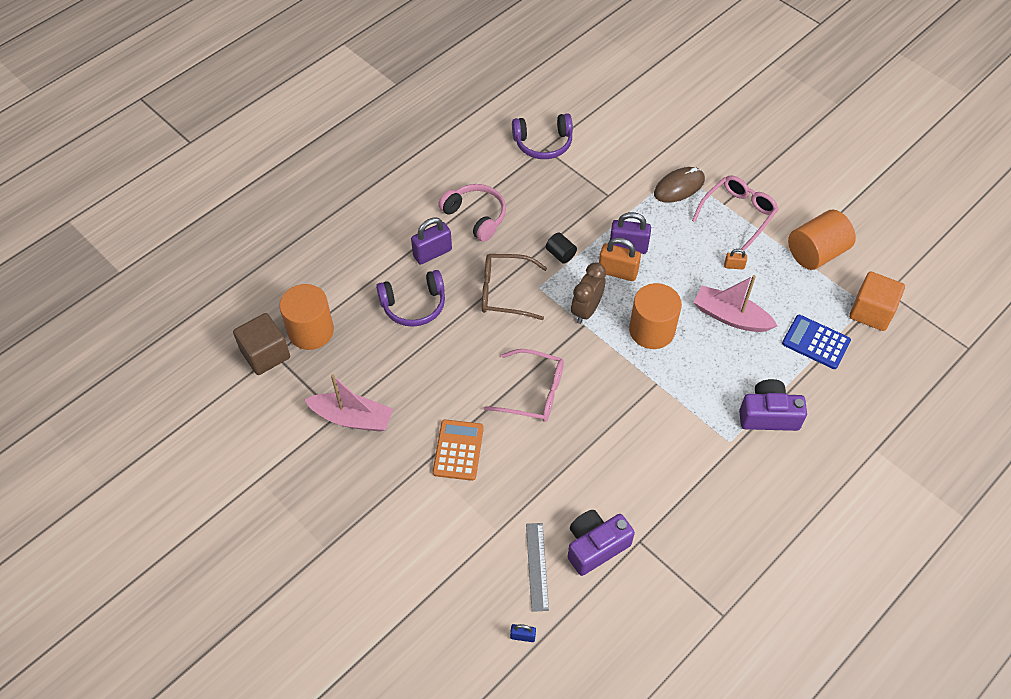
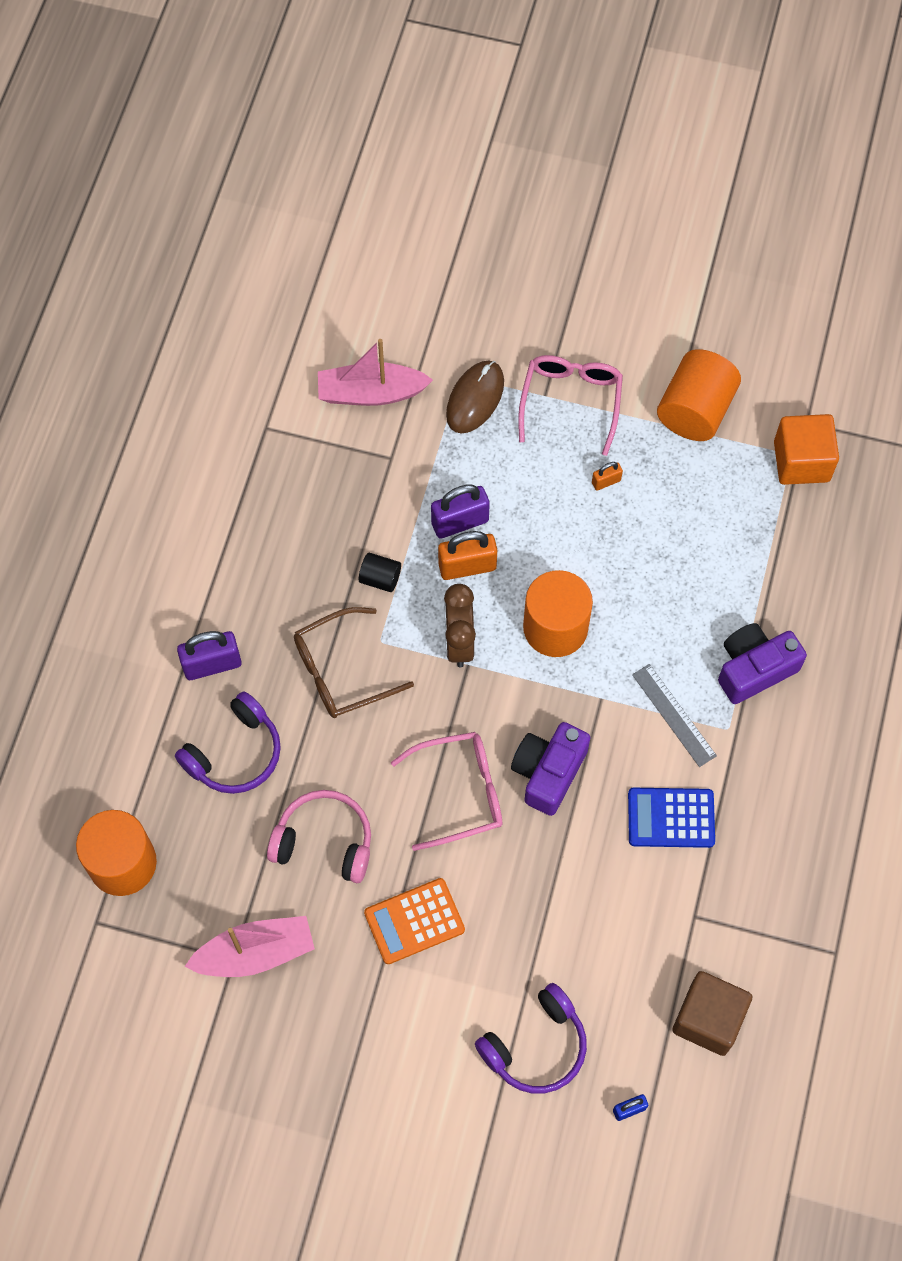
camera: 30 degrees left, 10 degrees up
brown cube [233,313,290,375] -> brown cube moved to [672,971,753,1056]
purple padlock [411,218,452,265] -> purple padlock turned 45 degrees clockwise [177,631,242,680]
orange calculator [433,419,484,481] -> orange calculator turned 90 degrees counterclockwise [364,878,465,964]
pink headphones [438,184,506,242] -> pink headphones moved to [267,790,371,883]
purple headphones [512,113,573,159] -> purple headphones moved to [475,983,587,1094]
grey ruler [526,523,549,612] -> grey ruler moved to [632,664,717,767]
purple camera [568,510,635,576] -> purple camera moved to [511,722,590,816]
pink boat [693,275,778,332] -> pink boat moved to [318,339,433,406]
blue calculator [782,315,851,369] -> blue calculator moved to [628,788,715,848]

